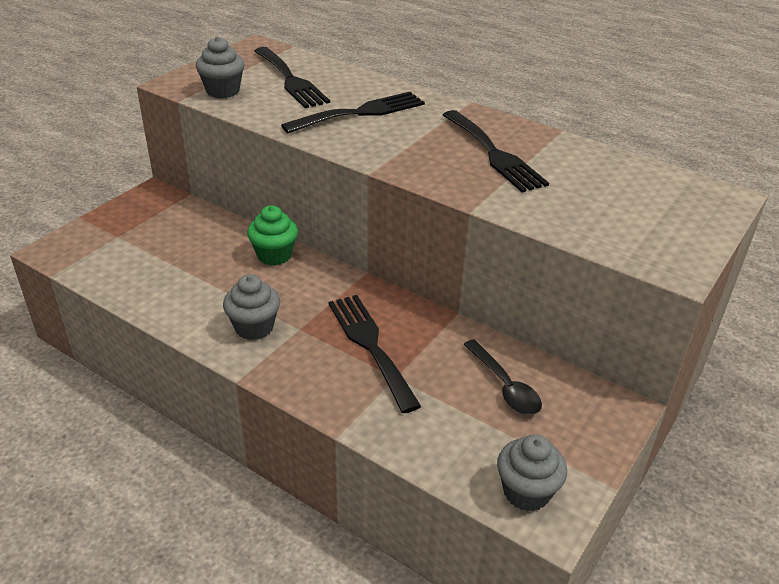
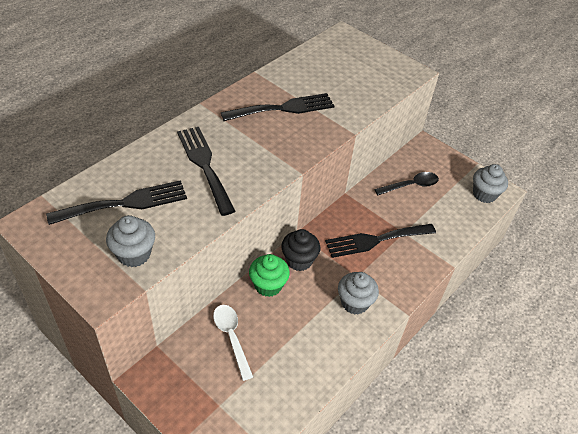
camera: 85 degrees left, 10 degrees up
none -> white spoon [213,305,253,381]
none -> black cupcake [281,229,320,271]

